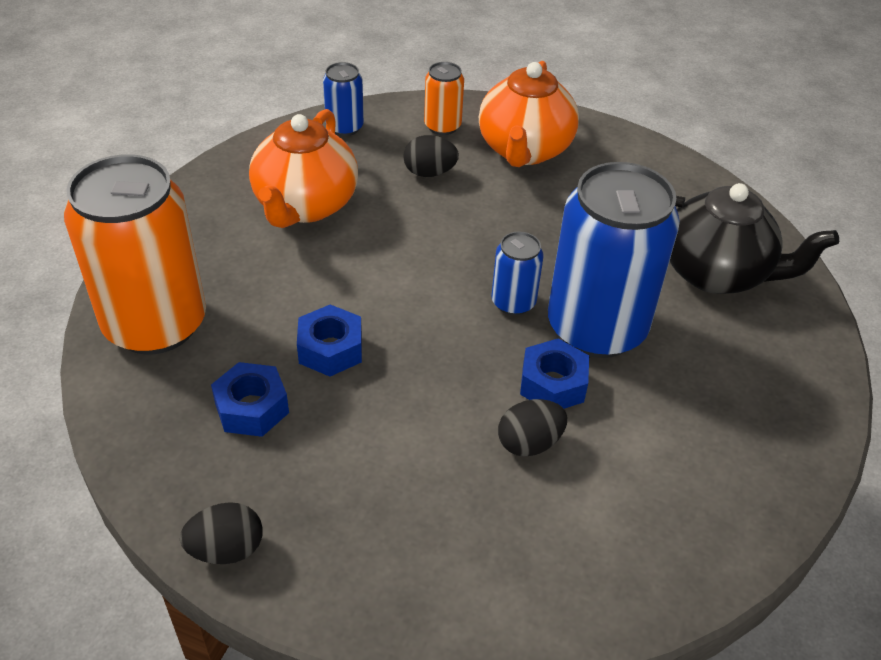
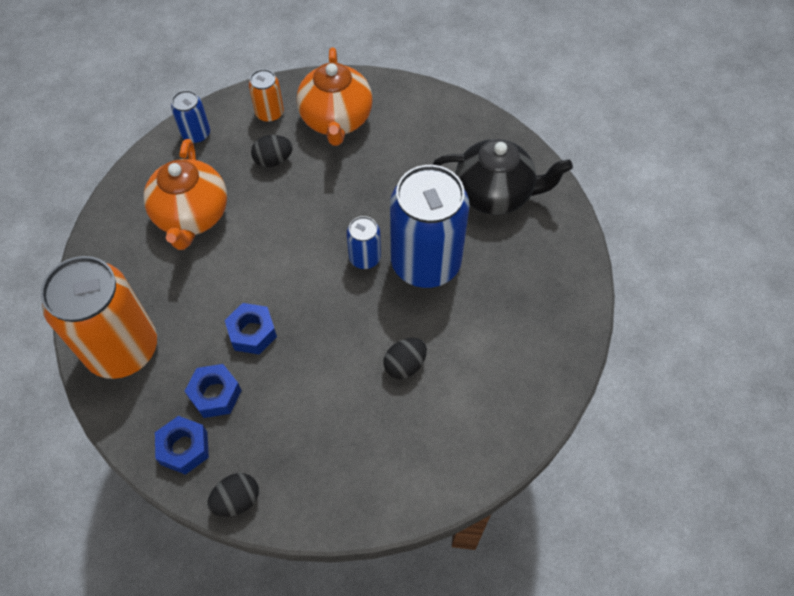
camera: 15 degrees left, 15 degrees up
blue nut [520,338,589,409] -> blue nut moved to [155,416,209,475]

